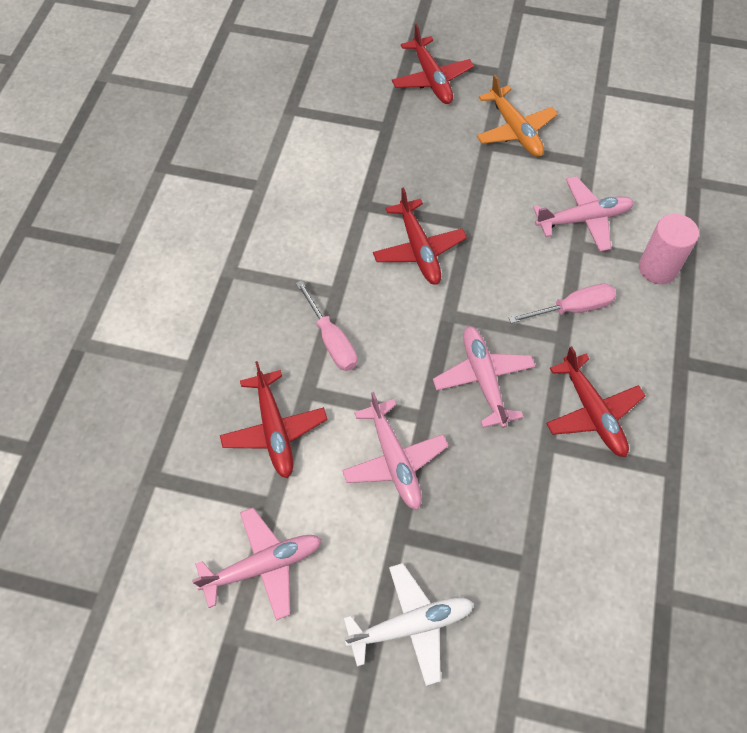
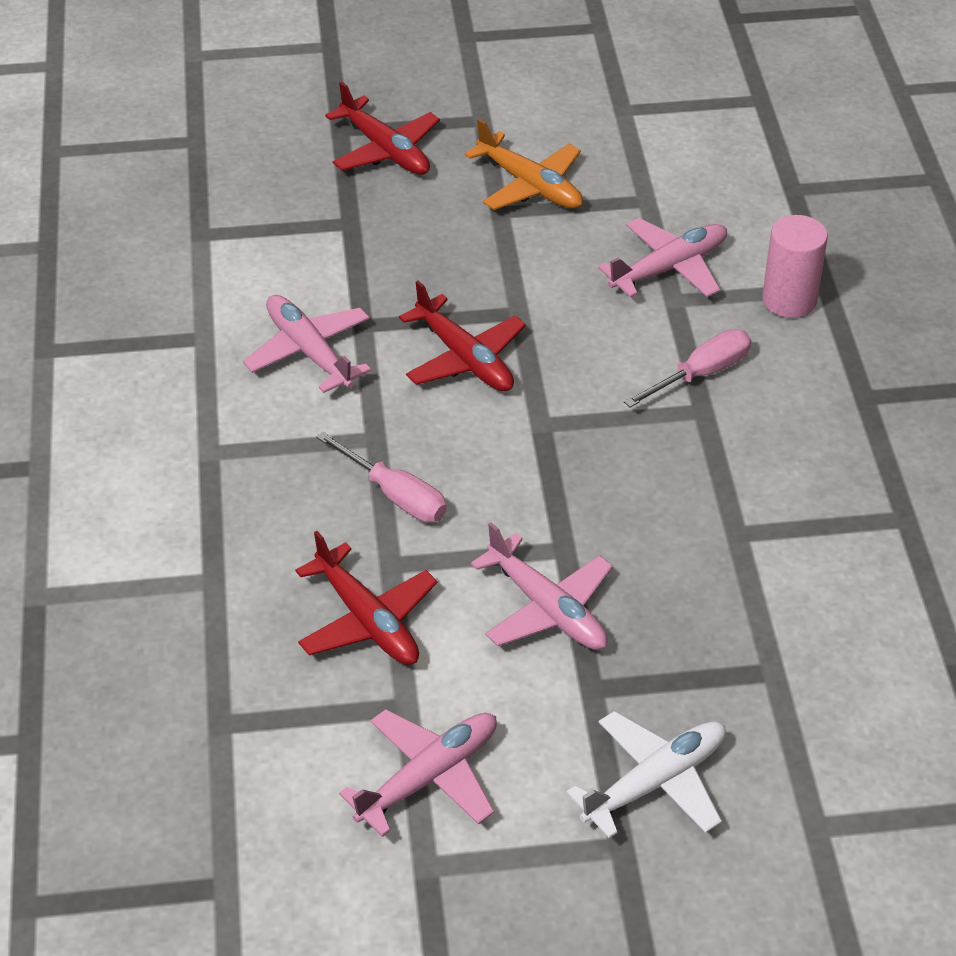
camera: 20 degrees left, 15 degrees down
pink plane [433,326,536,428] -> pink plane moved to [243,295,371,393]
red plane [546,346,645,457] -> none

